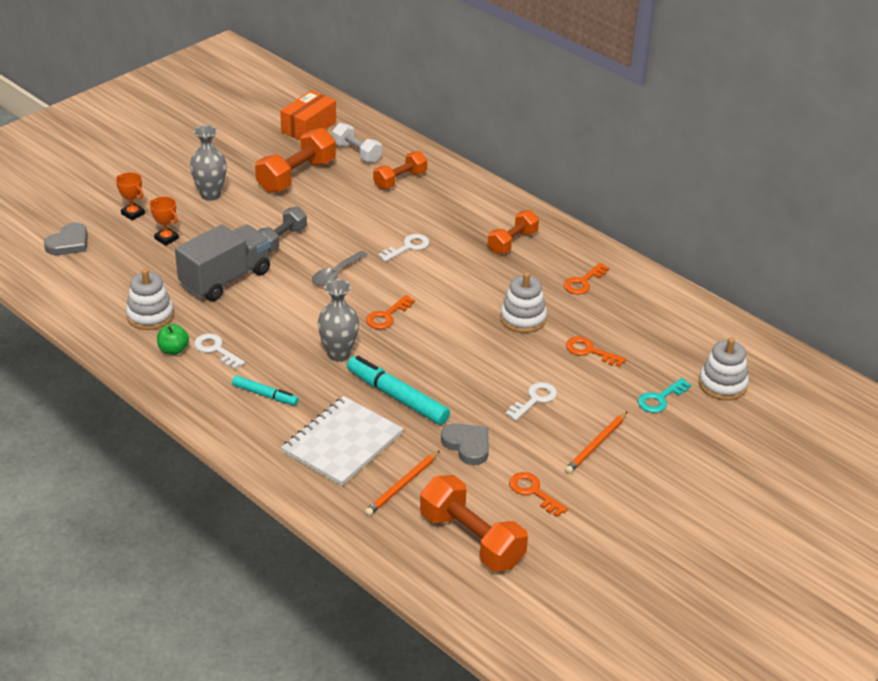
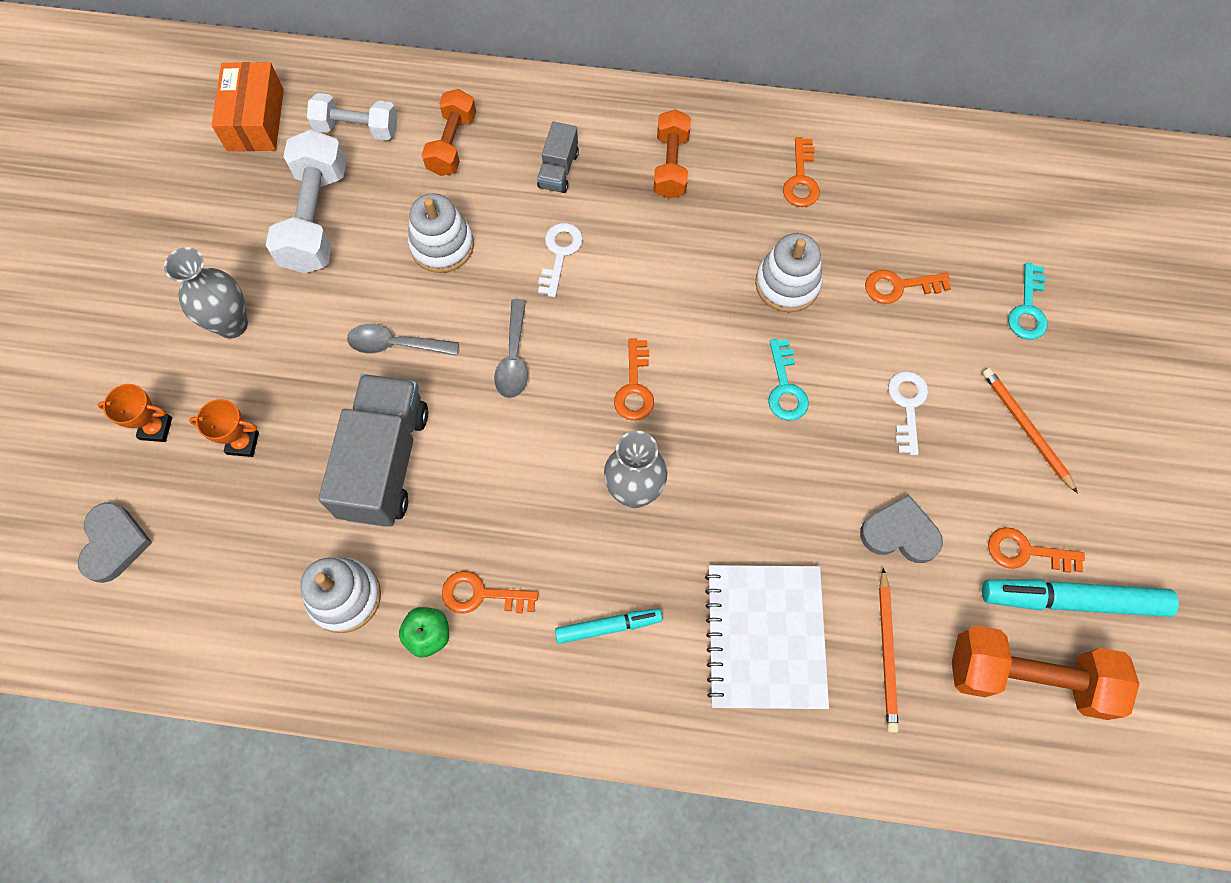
camera: 35 degrees left, 30 degrees up
white key [194,333,245,369] -> orange key [442,571,538,614]
orange dumbbell [255,128,336,193] -> white dumbbell [266,129,346,273]
grey dumbbell [258,207,307,252] -> grey spoon [347,324,459,356]
turquoise marker [347,356,450,425] -> turquoise marker moved to [982,579,1179,617]
orange pencil [565,411,628,474] -> orange pencil turned 150 degrees clockwise [982,368,1078,493]
white stacking toy [699,337,749,400] -> white stacking toy moved to [408,193,474,273]
none -> grey truck [537,122,579,193]
none -> turquoise key [768,339,809,421]

